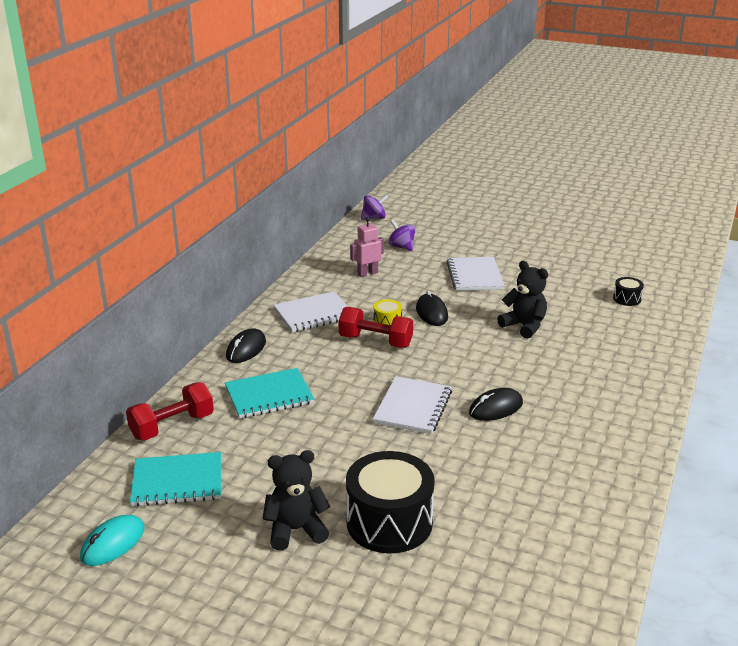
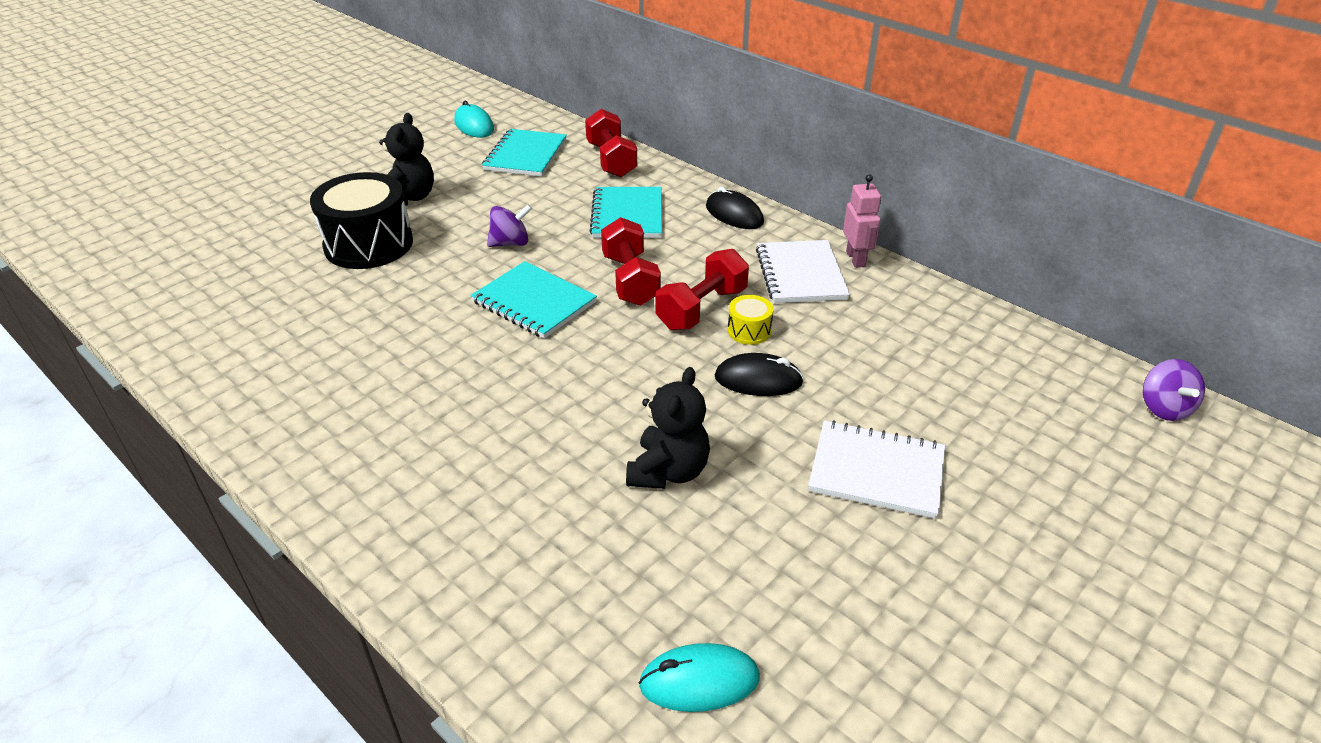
camera: 110 degrees right, 10 degrees up
pink robot [350,217,384,277] -> pink robot moved to [843,174,881,268]
white notebook [373,376,452,434] -> turquoise notebook [471,261,597,339]
purple spinning top [388,220,415,251] -> purple spinning top moved to [487,204,532,247]
black mouse [469,388,523,421] -> none
black teddy bear [497,261,548,339] -> black teddy bear turned 45 degrees counterclockwise [626,367,710,489]
black drum [613,277,644,306] -> turquoise mouse [639,643,760,712]
none -> red dumbbell [601,217,661,306]

